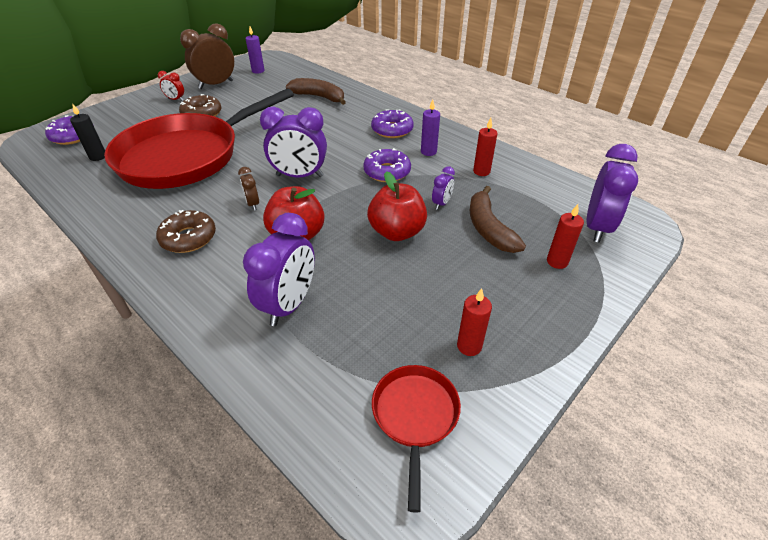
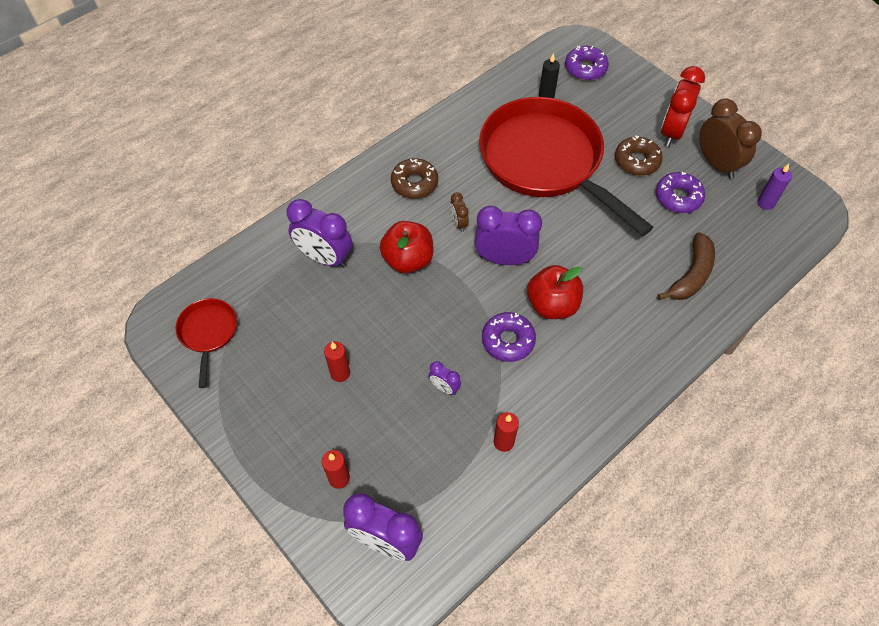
camera: 95 degrees right, 15 degrees up
red clock [158,71,184,101] -> red clock [661,66,705,147], size x2.06
brown clock [238,167,259,210] -> brown clock turned 90 degrees counterclockwise [450,192,469,232]
purple clock [260,106,327,178] -> purple clock turned 90 degrees clockwise [475,206,542,265]
red apple [367,171,427,241] -> red apple moved to [527,265,583,319]
purple donut [371,109,414,138] -> purple donut moved to [656,172,705,213]
red pan [372,365,461,513] -> red pan turned 105 degrees counterclockwise [176,298,237,388]
purple candle [421,99,440,156] -> none
red candle [457,288,492,356] -> red candle moved to [324,341,350,382]
brown banana [470,186,526,253] -> none

